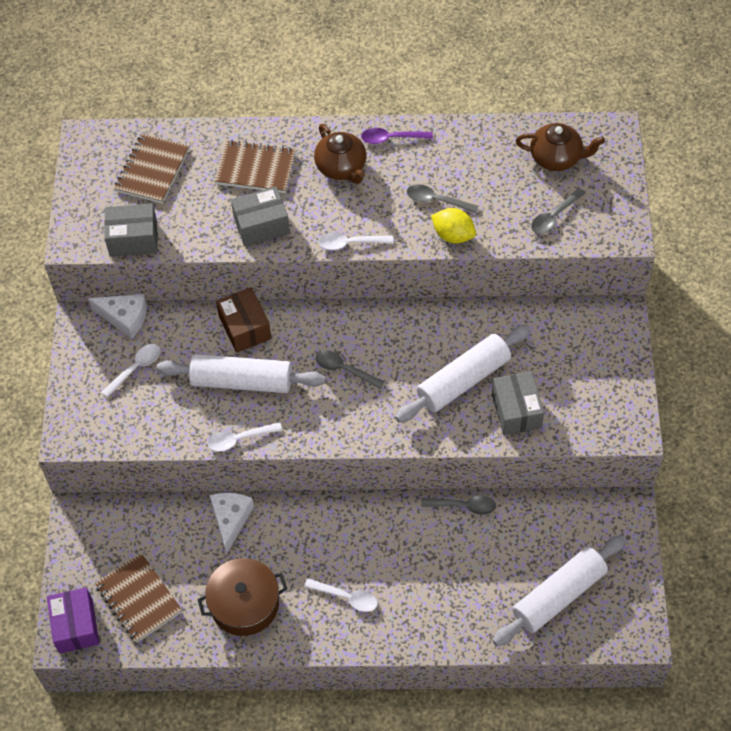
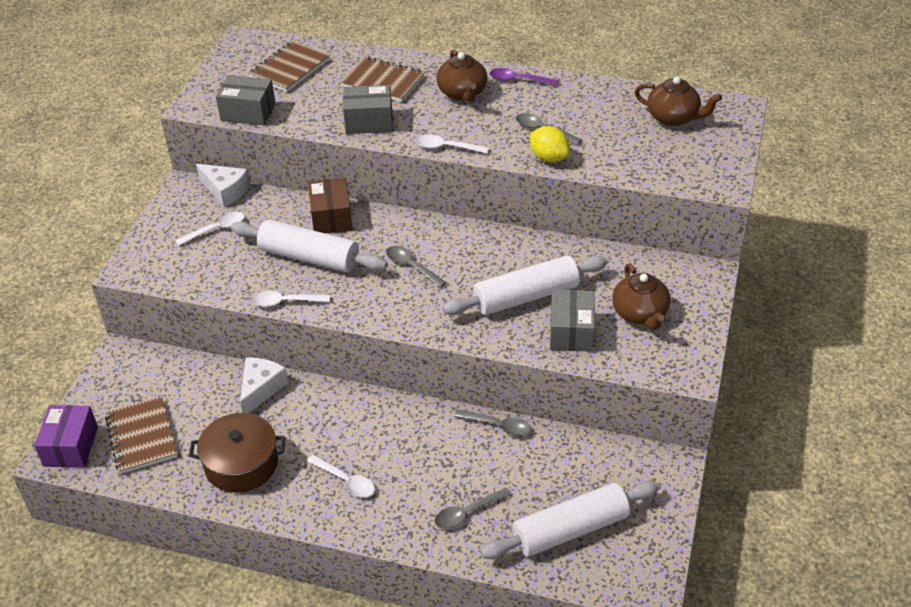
camera: 15 degrees right, 15 degrees down
grey spoon [531,188,586,234] -> grey spoon moved to [435,488,512,529]
none -> brown teapot [612,264,671,330]

